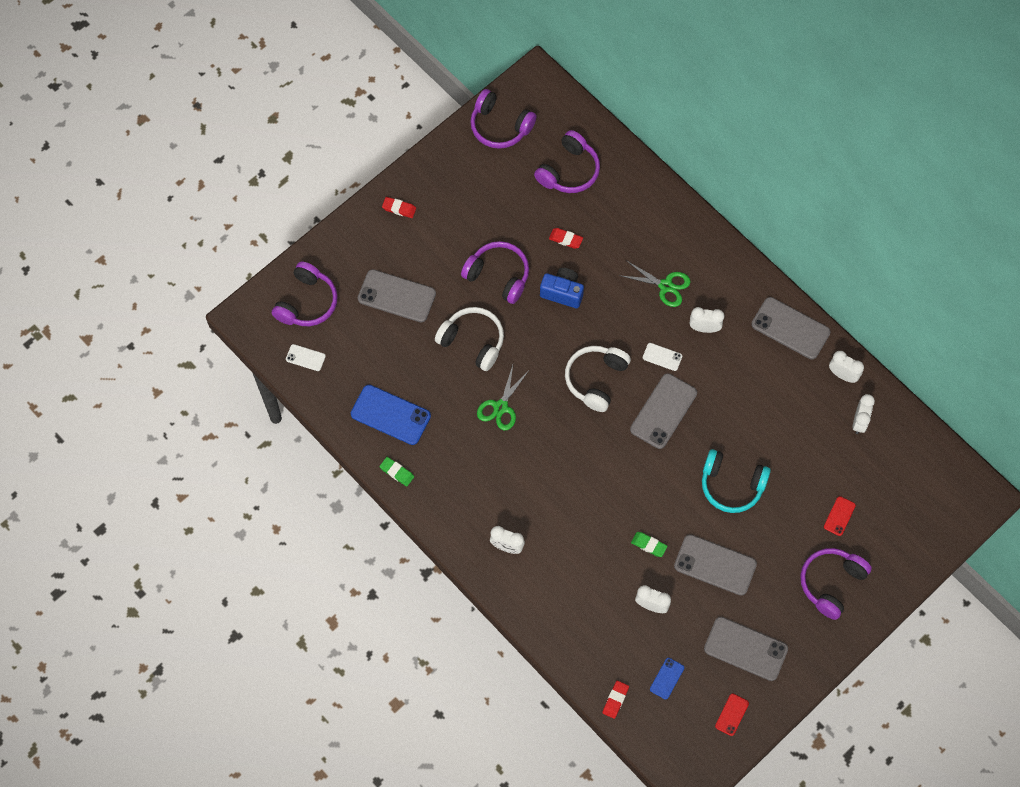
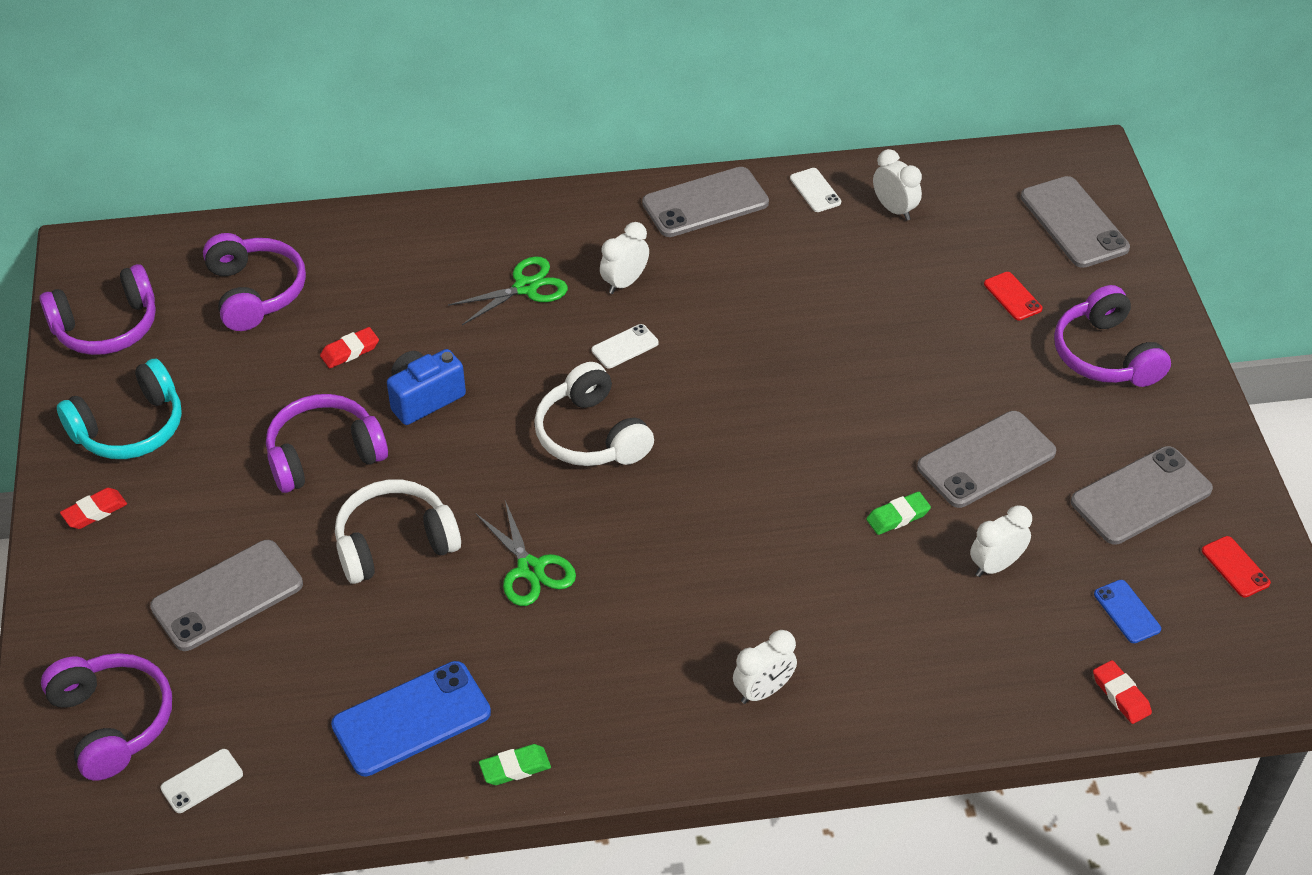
camera: 55 degrees left, 20 degrees down
grey phone [630,373,697,449] -> grey phone moved to [1021,176,1130,268]
turquoise headphones [702,449,771,513] -> turquoise headphones moved to [57,359,182,459]
white clock [829,351,864,383] -> white phone [790,168,841,212]

